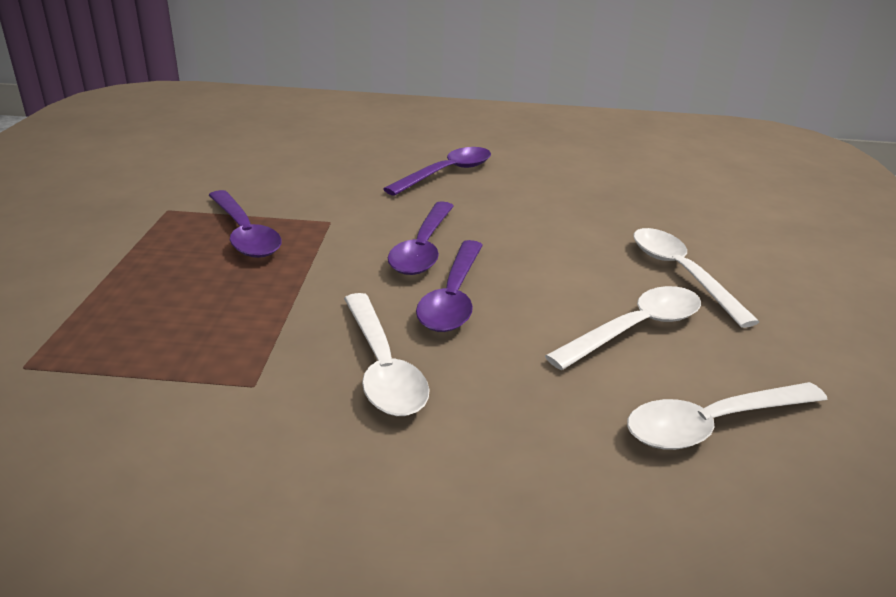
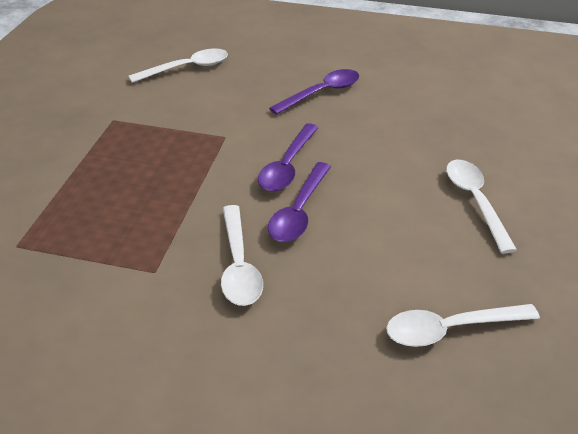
camera: 10 degrees right, 10 degrees up
purple spoon [209,190,282,258] -> none
white spoon [545,286,701,370] -> white spoon moved to [128,48,228,83]

